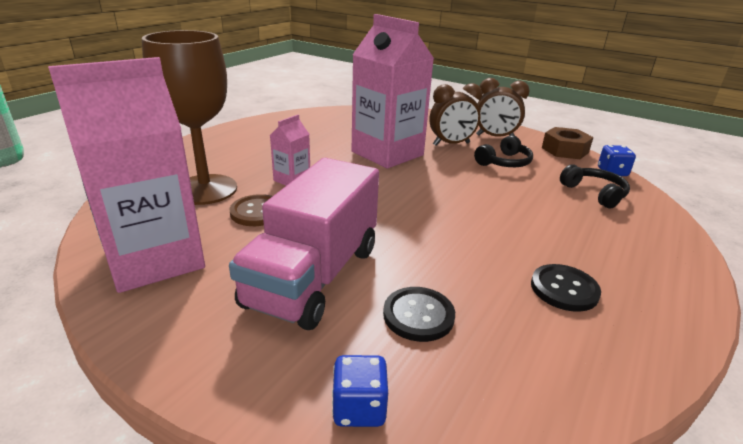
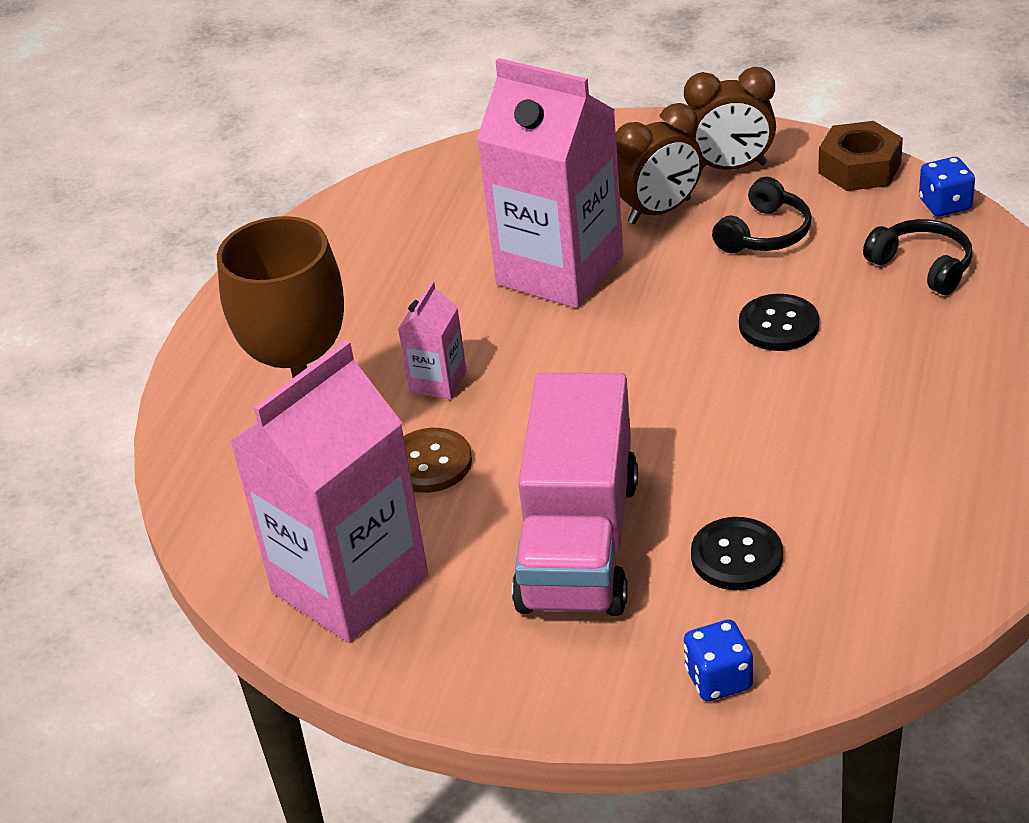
camera: 10 degrees left, 10 degrees up
black button [531,264,601,312] -> black button moved to [739,294,819,351]

